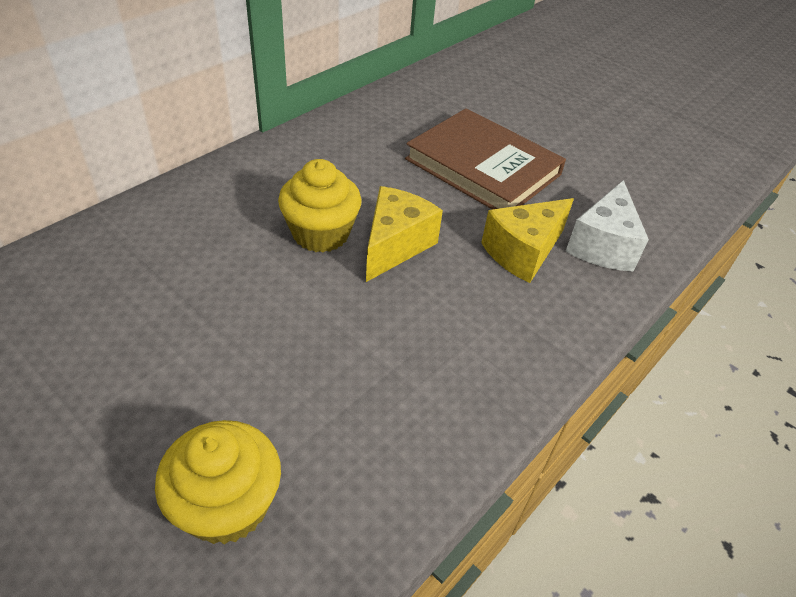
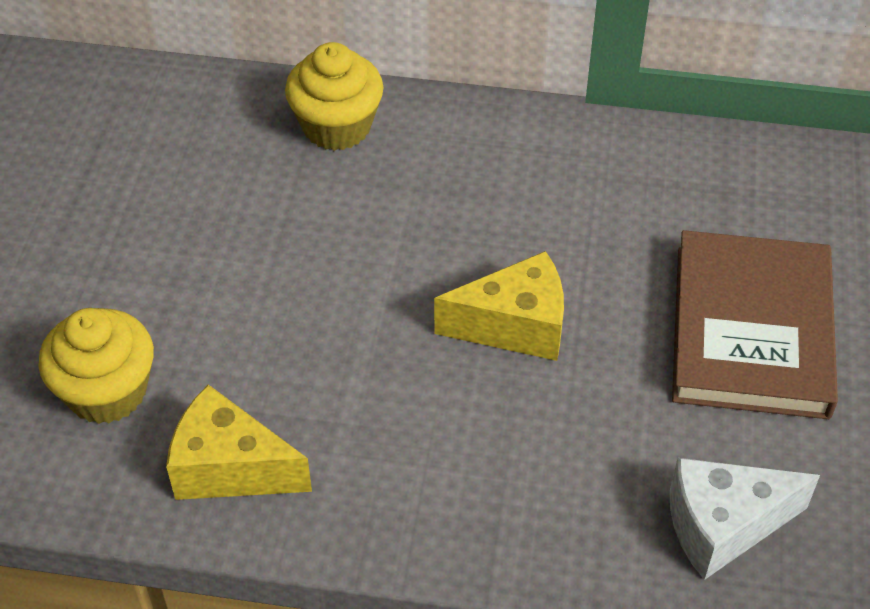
camera: 60 degrees right, 5 degrees up
yellow cupcake [278,159,362,253] -> yellow cupcake moved to [285,42,383,151]
yellow cheese [481,198,574,283] -> yellow cheese moved to [166,384,312,500]

